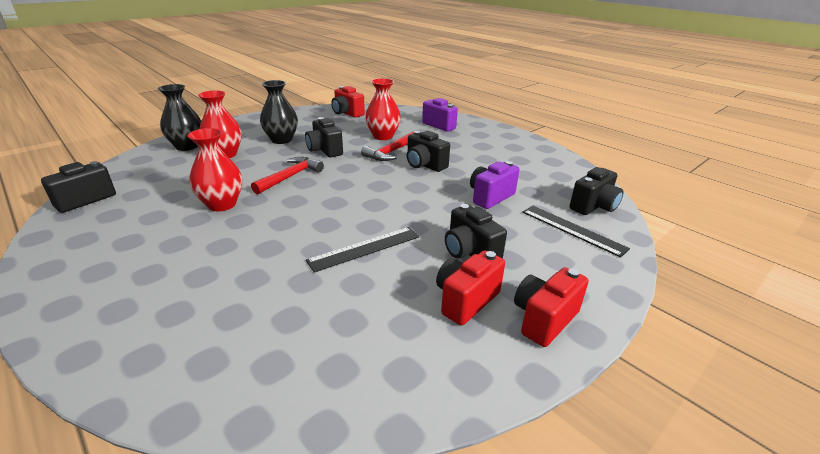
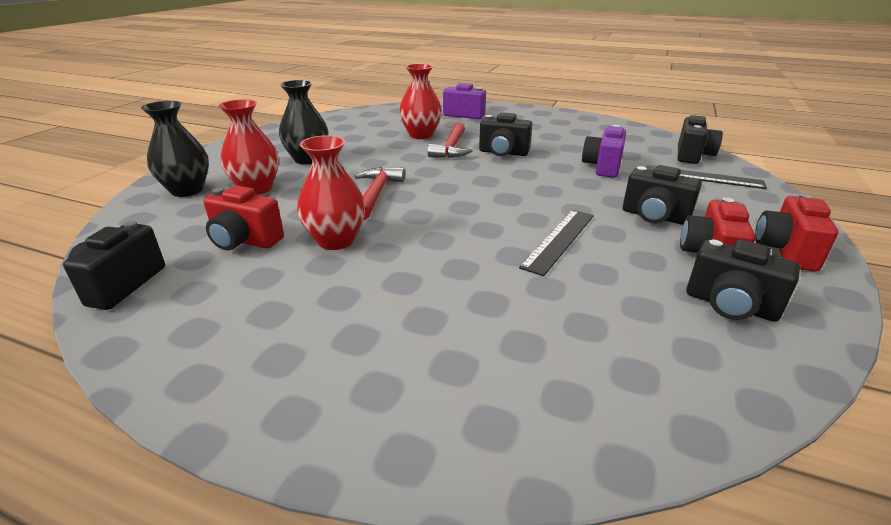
camera: 25 degrees left, 0 degrees up
black camera [305,117,343,157] -> black camera moved to [686,240,800,322]
red camera [331,86,365,118] -> red camera moved to [203,185,284,250]

